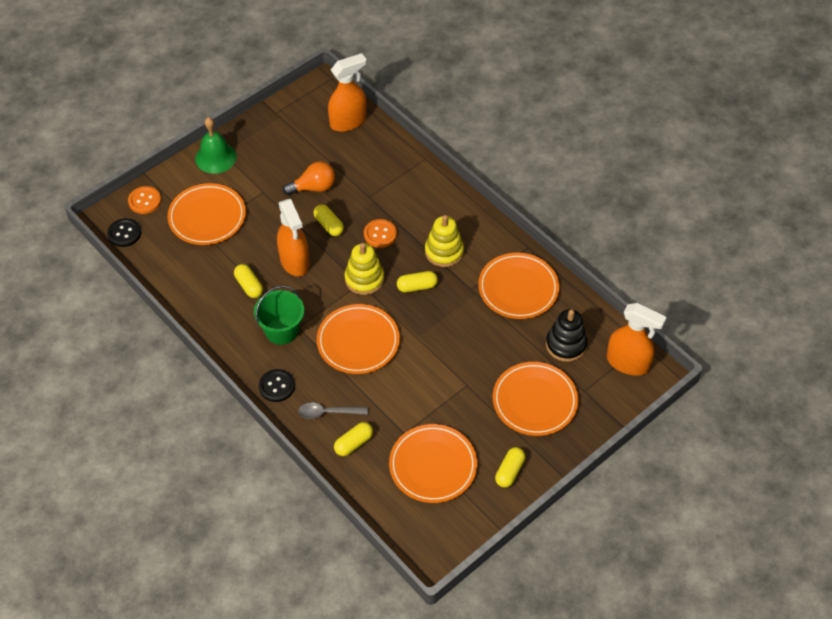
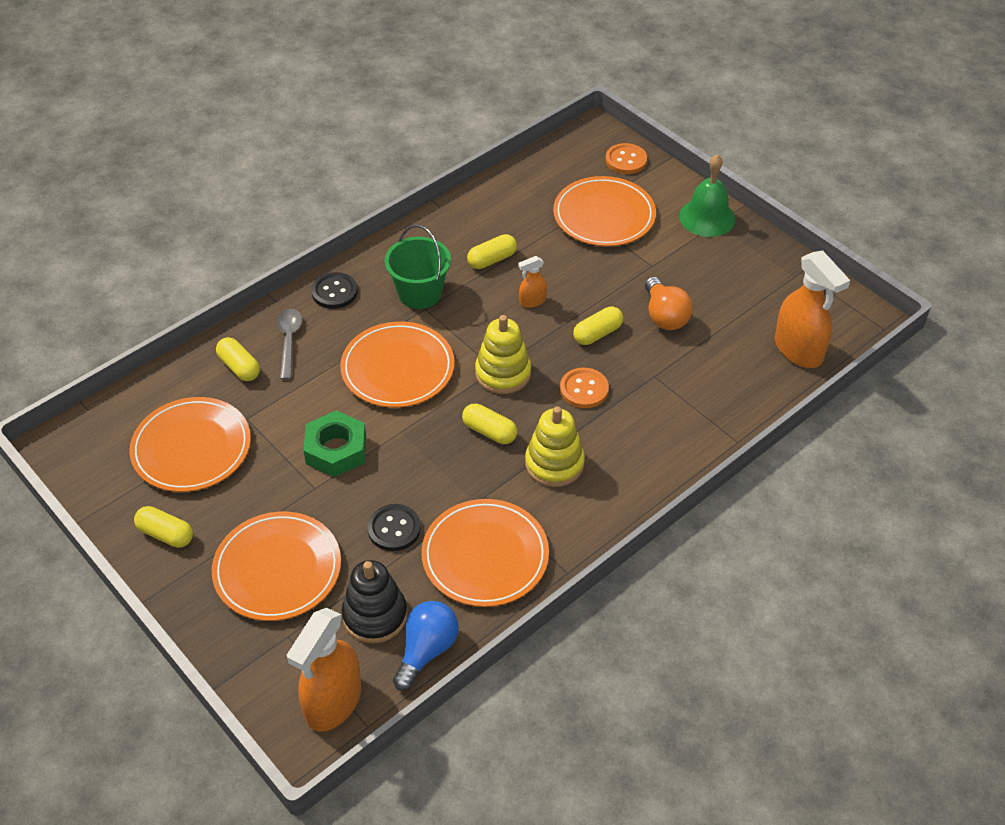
camera: 90 degrees right, 5 degrees down
black button [107,218,141,247] -> black button moved to [368,504,421,551]
orange spray bottle [277,199,309,276] -> orange spray bottle [518,256,547,308], size x0.48
yellow capsule [397,271,438,292] -> yellow capsule turned 45 degrees counterclockwise [462,404,517,444]
none -> green nut [303,411,366,477]
none -> blue light bulb [393,601,459,691]

